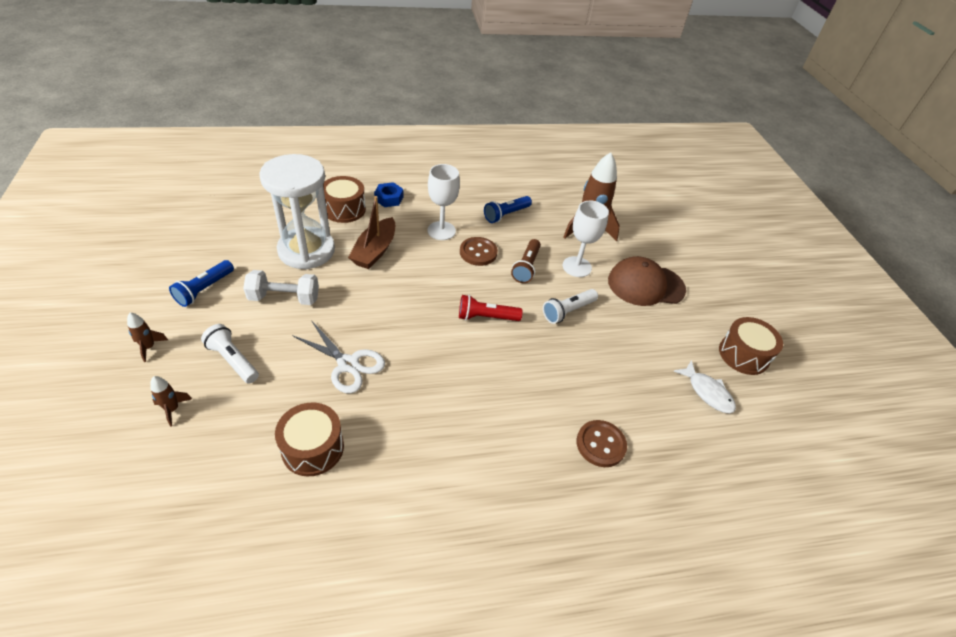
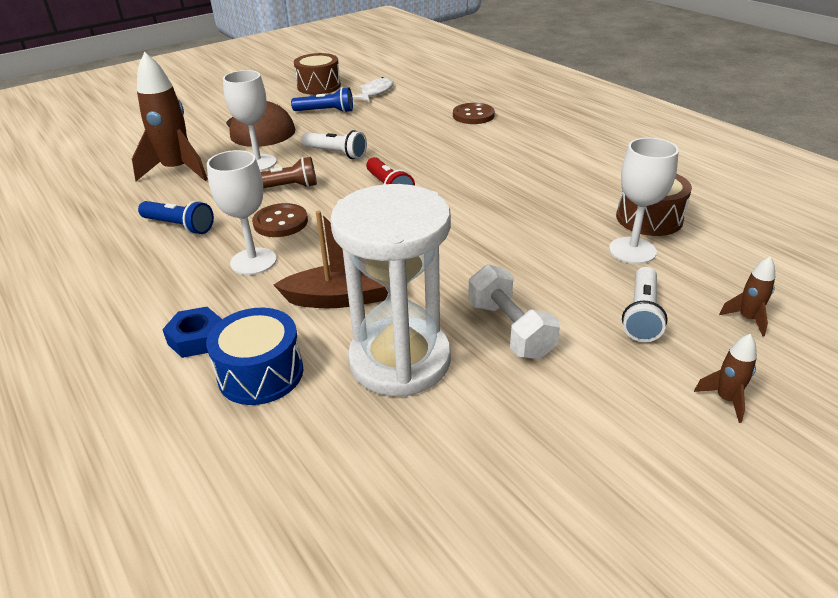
camera: 110 degrees left, 10 degrees down
blue flashlight [169,260,234,307] -> blue flashlight moved to [291,87,353,113]
white scissors [292,320,385,394] -> none
brown drum [323,176,366,223] -> blue drum [206,308,304,405]
none -> white goblet [609,138,679,264]

